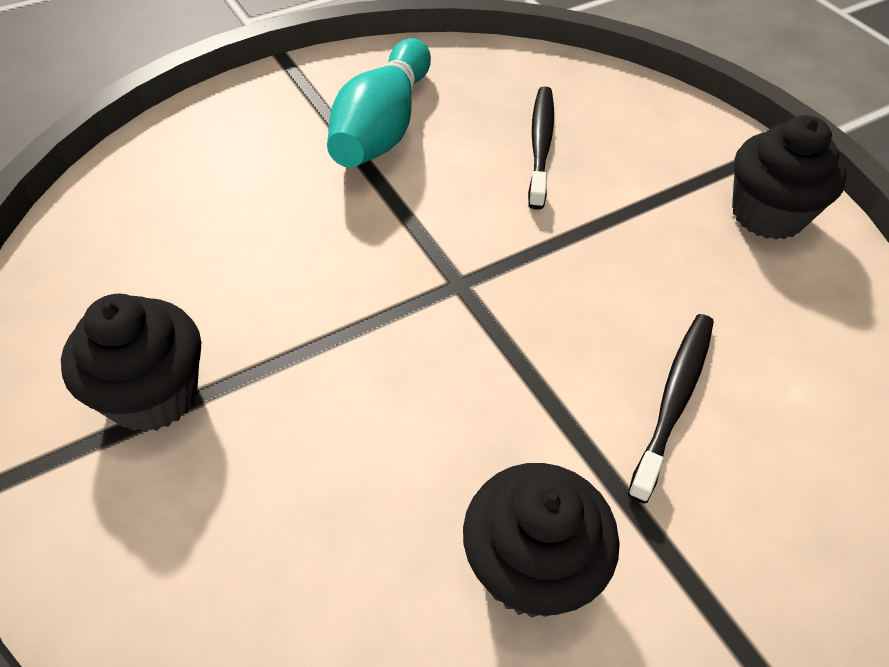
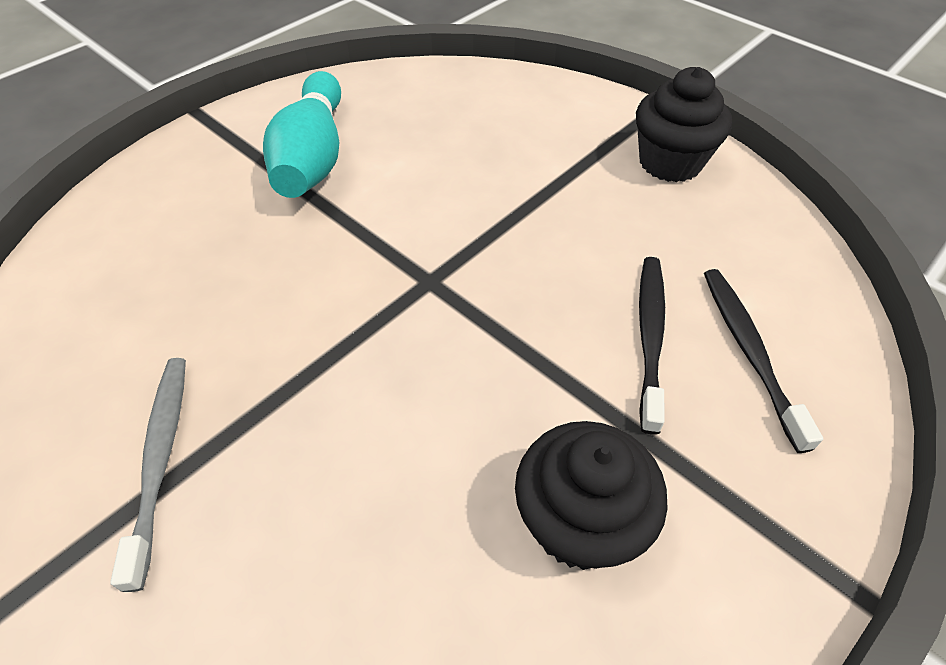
camera: 15 degrees left, 0 degrees up
black cupcake [61,294,201,432] -> grey toothbrush [110,358,186,592]
black toothbrush [528,86,554,210] -> black toothbrush moved to [704,269,823,453]

